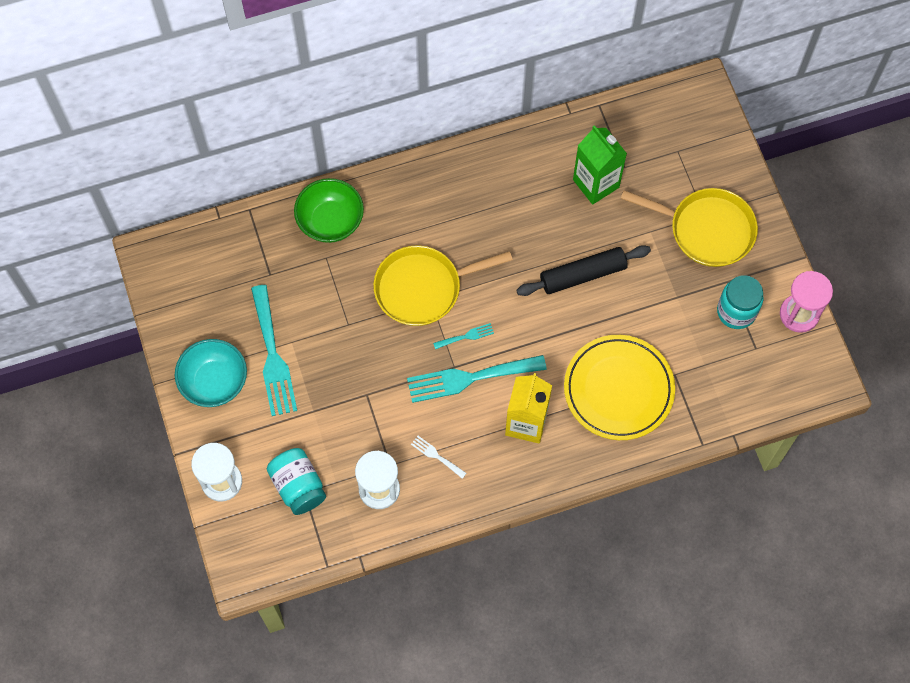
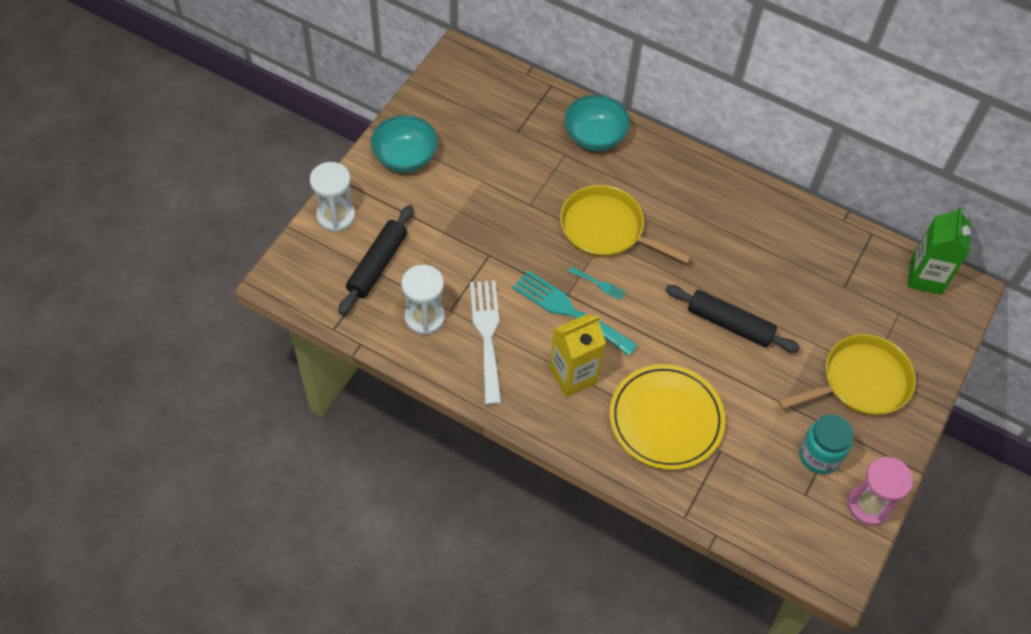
camera: 45 degrees right, 10 degrees down
turquoise fork [251,285,297,416] -> none
turquoise jar [267,448,326,515] -> black rolling pin [338,205,414,315]
green bowl [294,178,364,243] -> turquoise bowl [564,95,630,151]
white fork [411,436,467,479] -> white fork [470,281,501,405], size x2.24
green carton [573,125,627,205] -> green carton moved to [908,206,971,295]
yellow pan [621,188,758,267] -> yellow pan turned 90 degrees counterclockwise [778,334,916,416]

